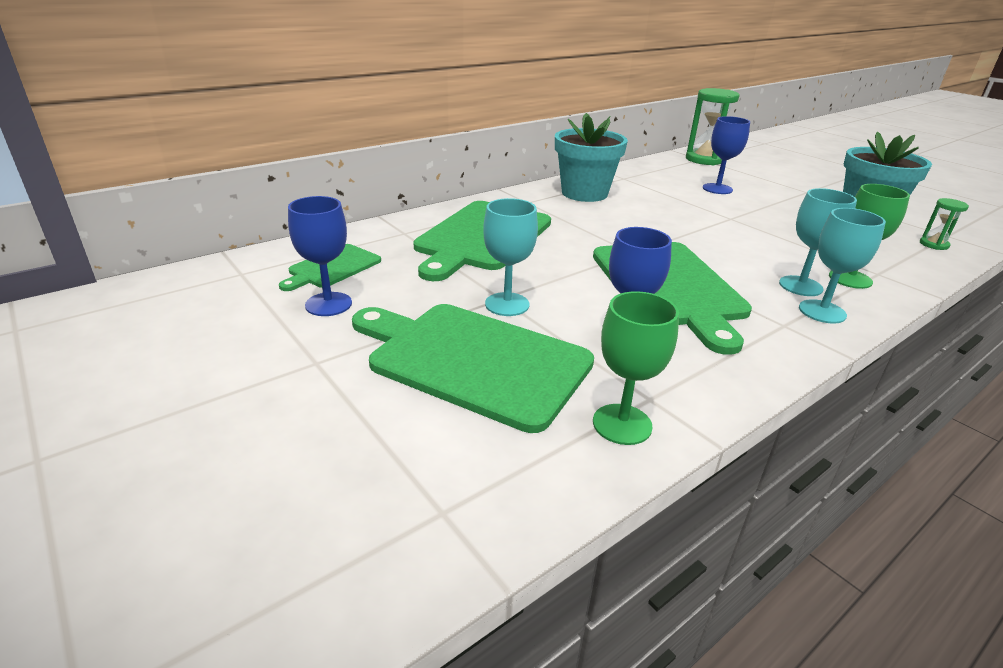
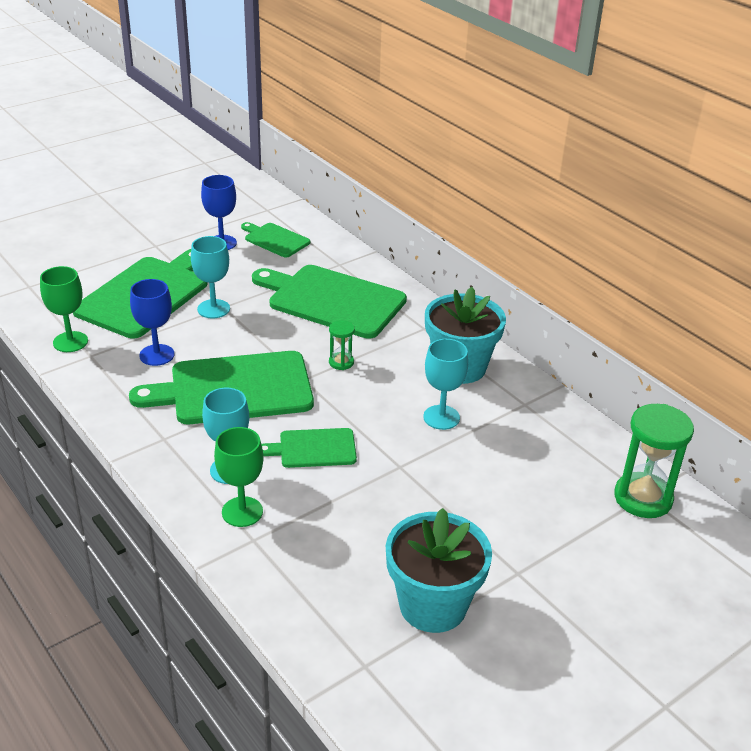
camera: 90 degrees right, 5 degrees up
blue goblet [703,116,750,194] -> none
turquoise goblet [799,208,886,323] -> turquoise goblet moved to [423,339,468,430]
green hourglass [920,198,969,250] -> green hourglass moved to [329,320,355,370]
none -> green cutting board [261,428,357,468]

